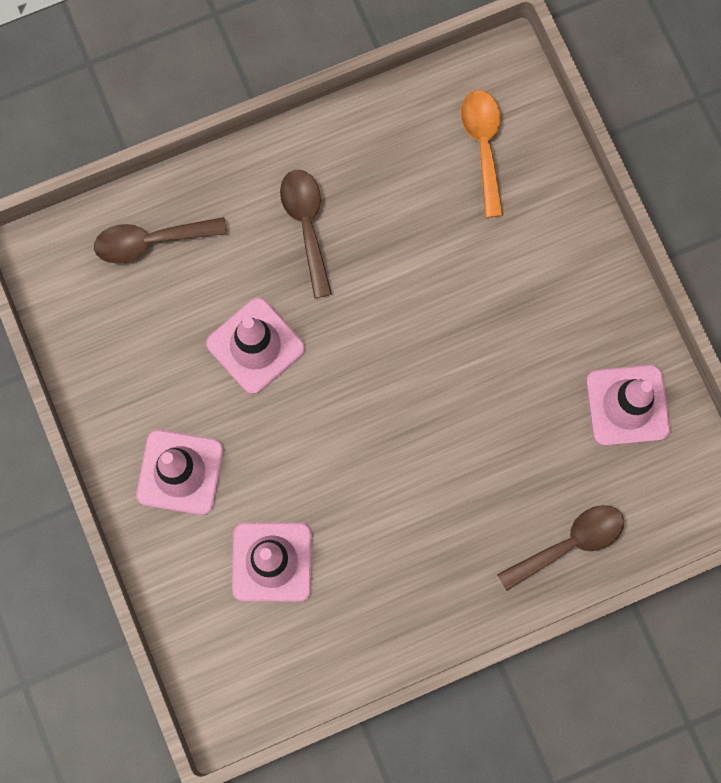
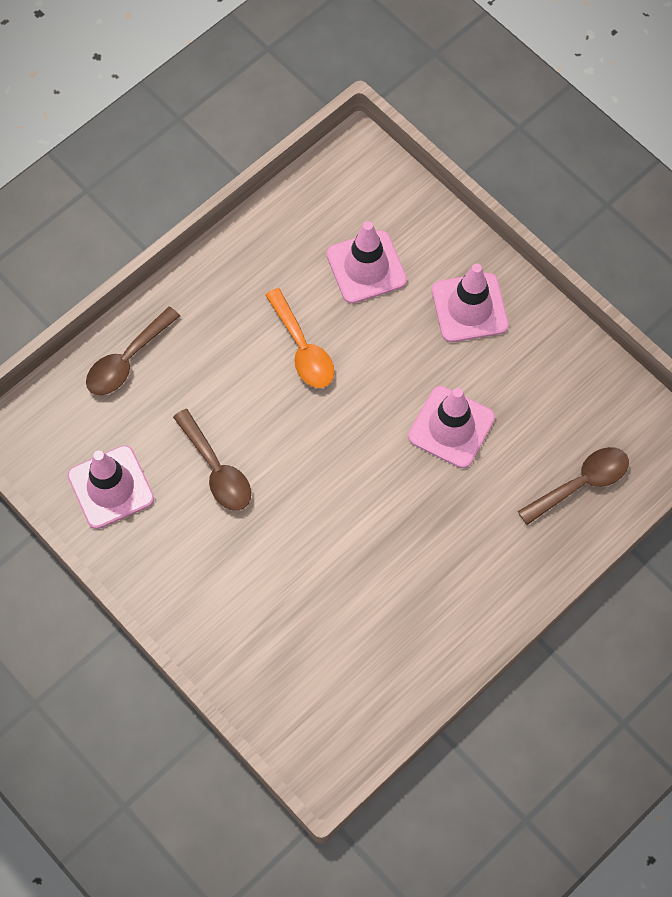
camera: 160 degrees right, 10 degrees down
brown spoon [280,170,332,298] -> brown spoon moved to [173,409,251,511]
orange spoon [461,90,503,218] -> orange spoon moved to [265,288,334,388]

